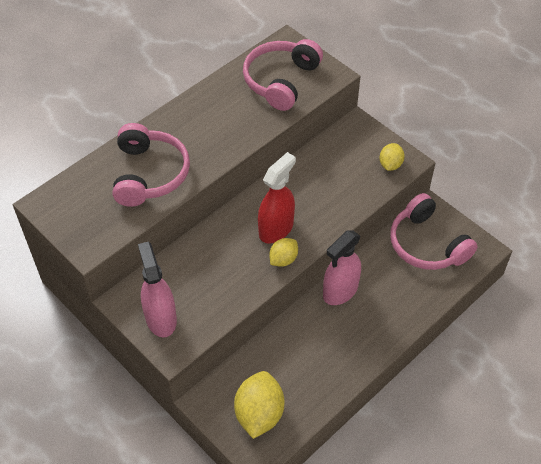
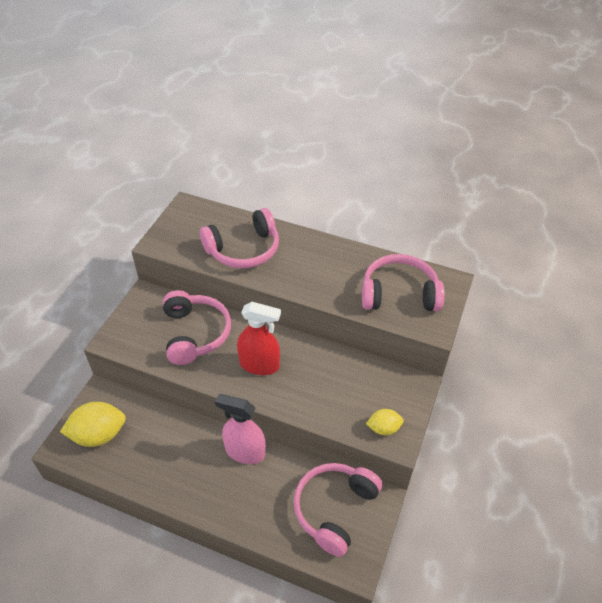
camera: 65 degrees right, 5 degrees down
pink spray bottle [138,241,177,338] -> none
yellow lemon [269,238,298,267] -> none
none -> pink headphones [163,290,231,365]

